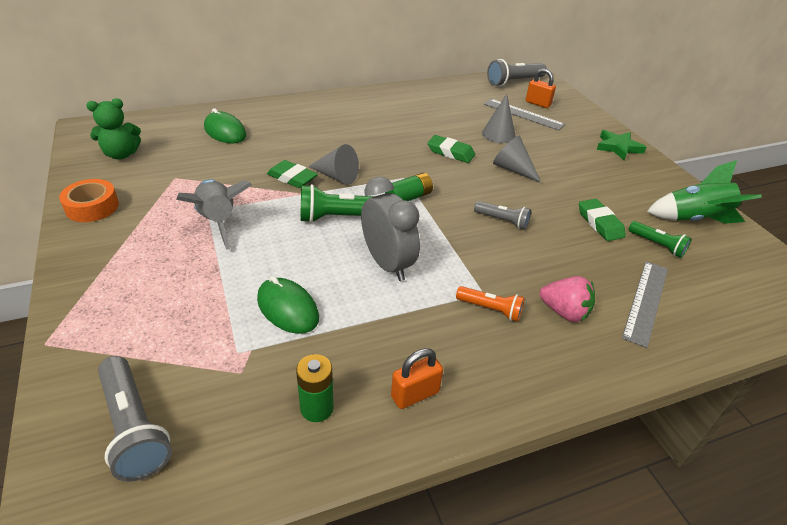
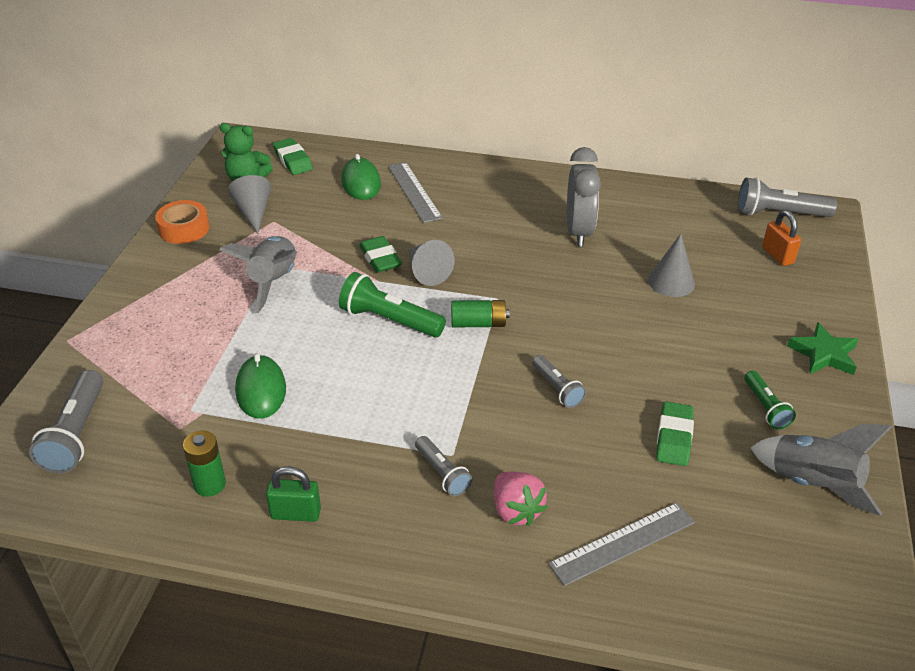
camera: 35 degrees right, 0 degrees up
grey clock [361,177,420,281] -> grey clock moved to [567,147,601,247]
orange padlock [391,348,443,409] -> green padlock [266,466,321,522]
green eraser [427,135,475,163] -> green eraser moved to [273,138,313,175]
orange flashlight [456,286,525,322] -> grey flashlight [415,436,472,496]
grey ruler [484,99,565,131] -> grey ruler moved to [388,162,443,223]
grey cone [493,136,541,183] -> grey cone moved to [228,175,271,234]
green flashlight [629,221,692,258] -> green flashlight moved to [745,371,796,429]
green rocket [647,160,762,224] -> grey rocket [750,424,892,516]

